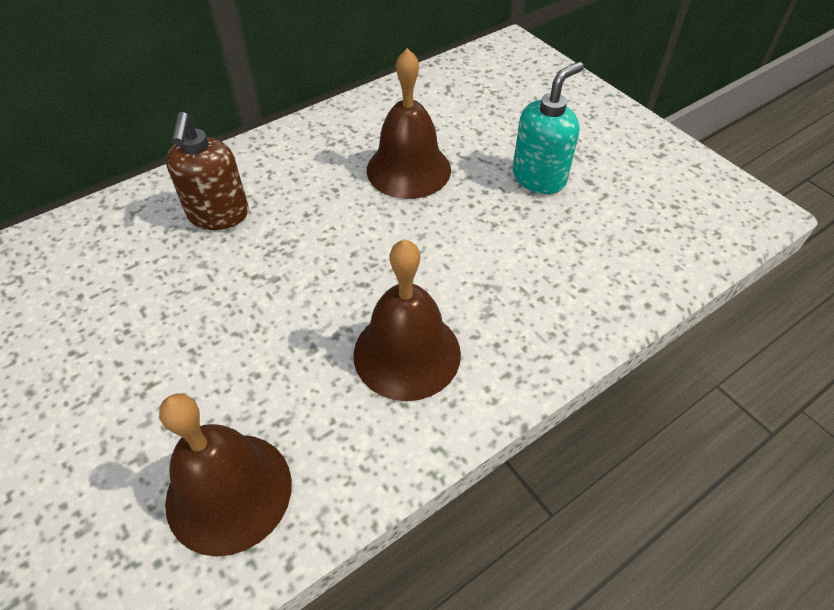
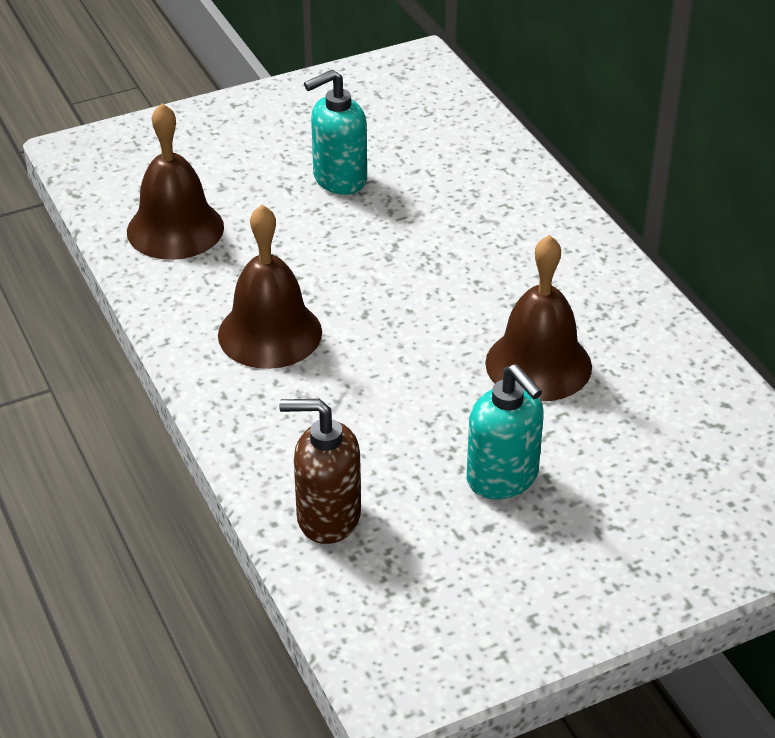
camera: 100 degrees right, 10 degrees down
brown soap dispenser [166,112,249,230] -> brown soap dispenser moved to [279,399,361,544]
none -> turquoise soap dispenser [304,70,367,195]

